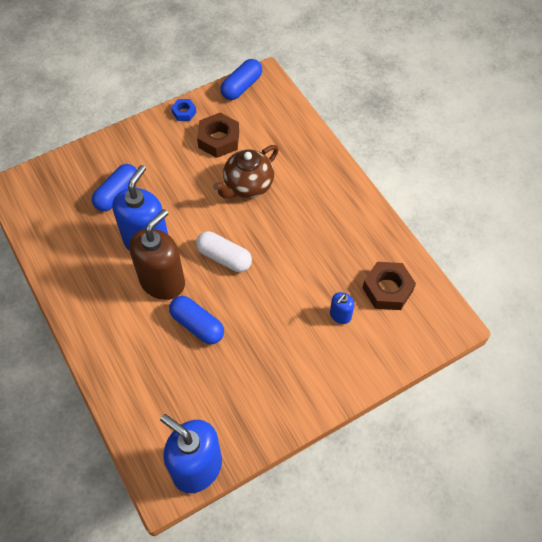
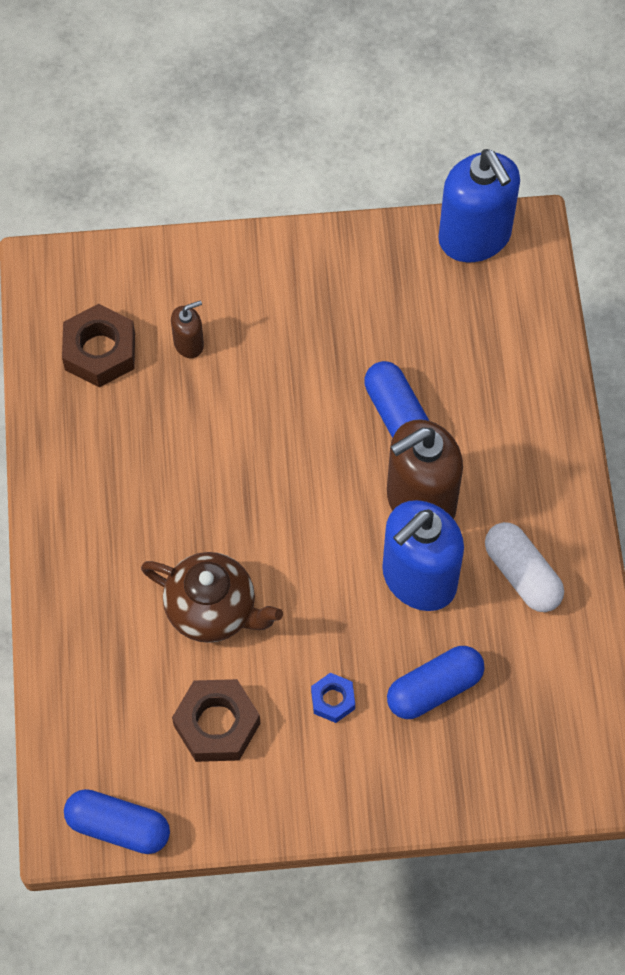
camera: 155 degrees left, 5 degrees up
blue nut [171,99,197,121] -> blue nut moved to [311,673,355,723]
white capsule [196,231,252,272] -> white capsule moved to [485,522,564,612]
brown teapot [213,145,279,198] -> brown teapot turned 45 degrees clockwise [141,552,283,643]
blue capsule [220,59,262,100] -> blue capsule turned 45 degrees clockwise [64,789,170,854]
blue soap dispenser [330,292,354,324] -> brown soap dispenser [171,300,204,358]

